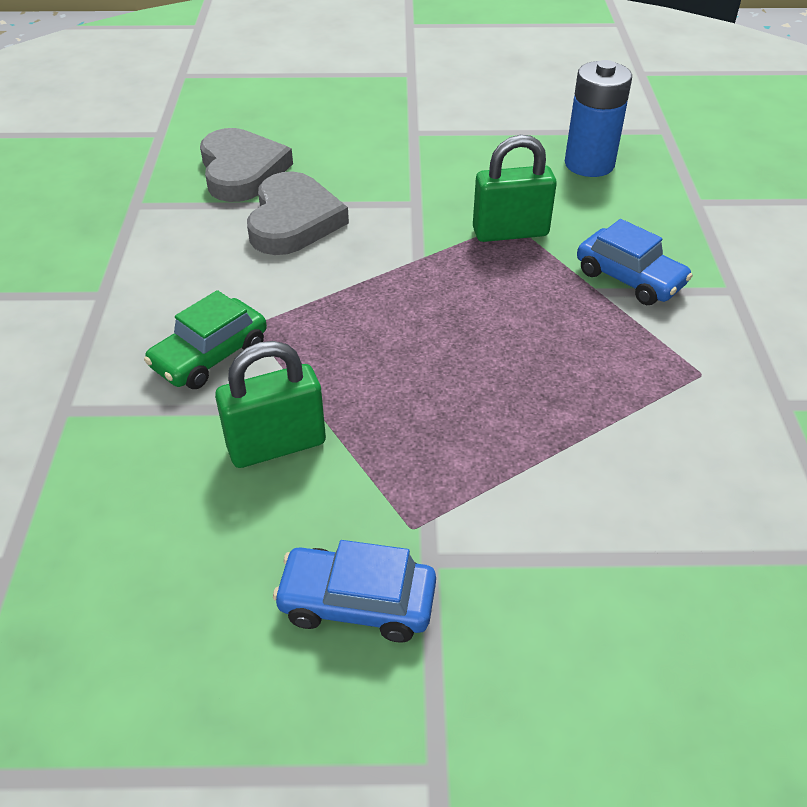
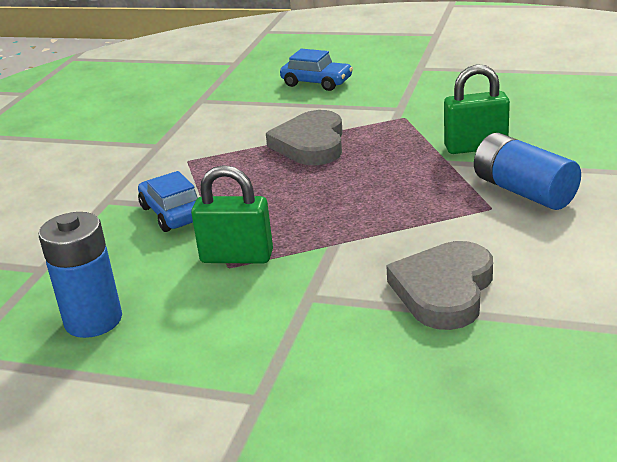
camera: 160 degrees left, 15 degrees down
green car [144,290,267,389] -> blue battery [474,133,581,210]
grey heart [200,128,293,202] -> grey heart moved to [266,110,343,165]
blue car [273,540,436,643] -> blue car moved to [280,49,353,91]

